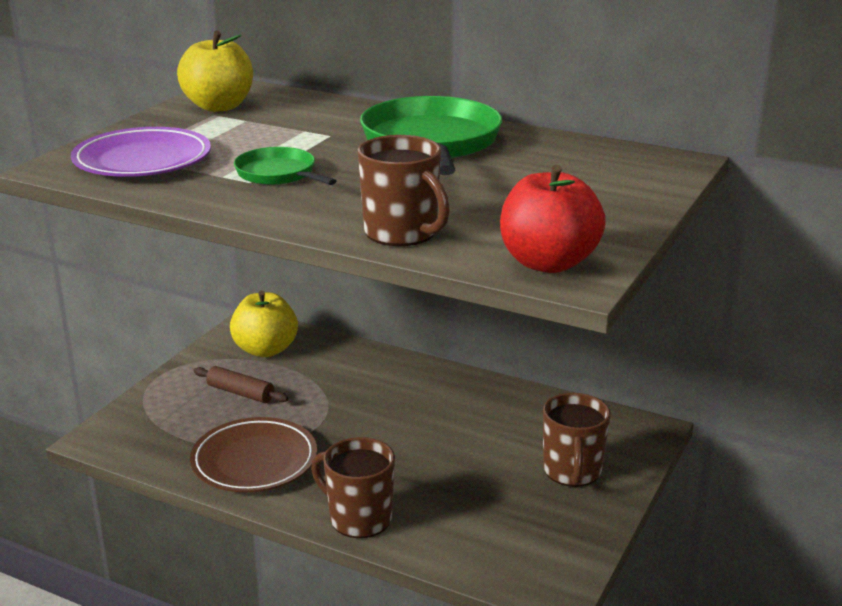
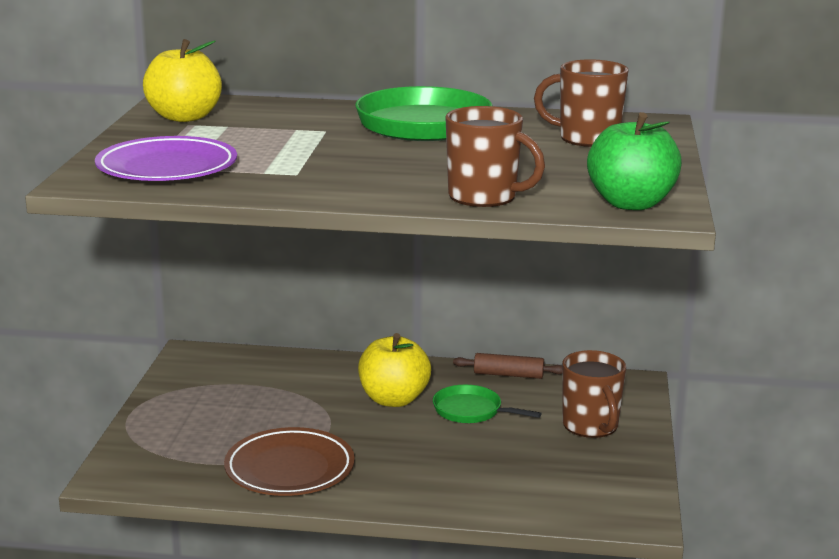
camera: 20 degrees left, 5 degrees down
brown rolling pin [193,366,288,403] -> brown rolling pin moved to [453,353,562,379]
yellow apple [230,290,298,357] -> yellow apple moved to [358,333,431,407]
green pan [234,147,336,185] -> green pan moved to [433,385,542,423]
brown mug [311,437,395,538] -> brown mug moved to [534,59,628,147]
red apple [500,165,606,273] -> green apple [587,112,682,210]

